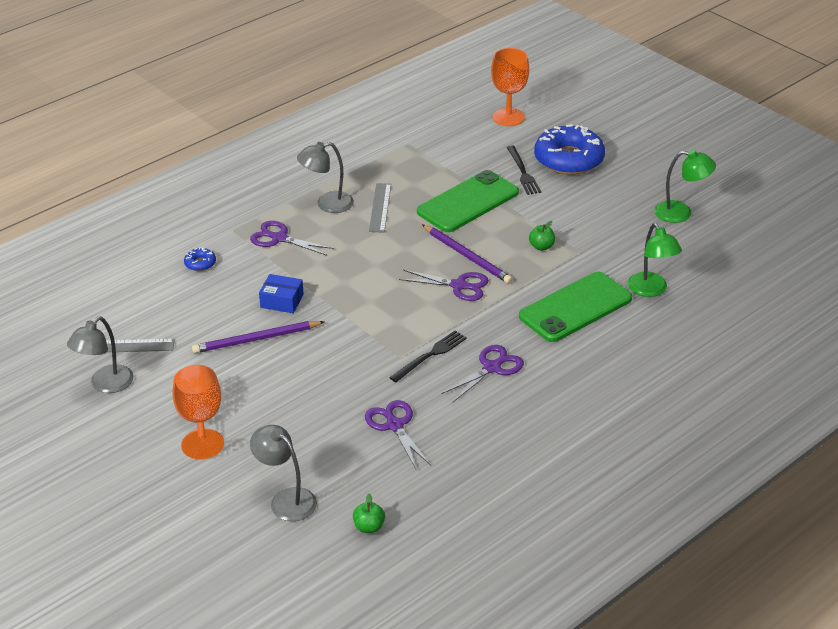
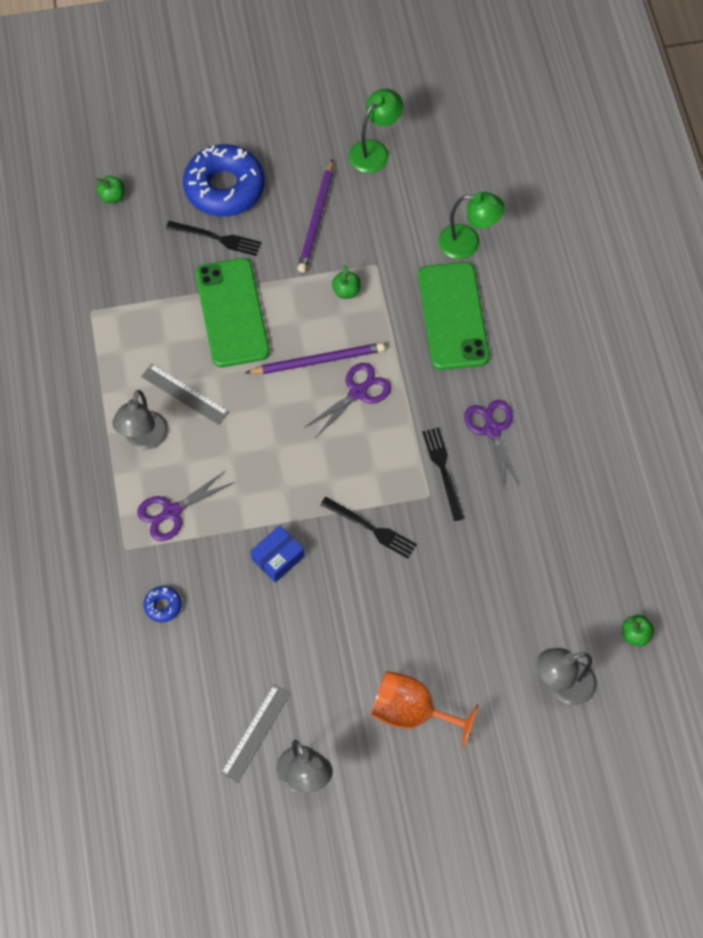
camera: 60 degrees left, 25 degrees up
purple pencil [192,321,325,353] -> purple pencil moved to [298,159,333,272]
purple scissors [365,400,431,469] -> none
orange goblet [491,48,529,126] -> green apple [96,176,125,204]
none -> black fork [320,497,417,559]

